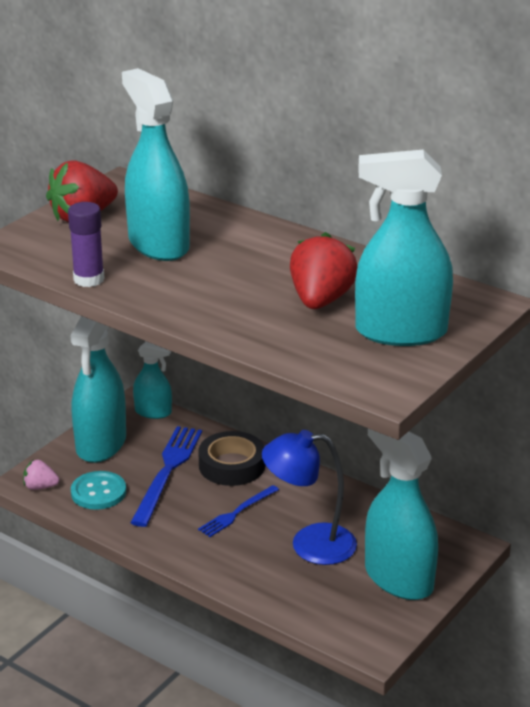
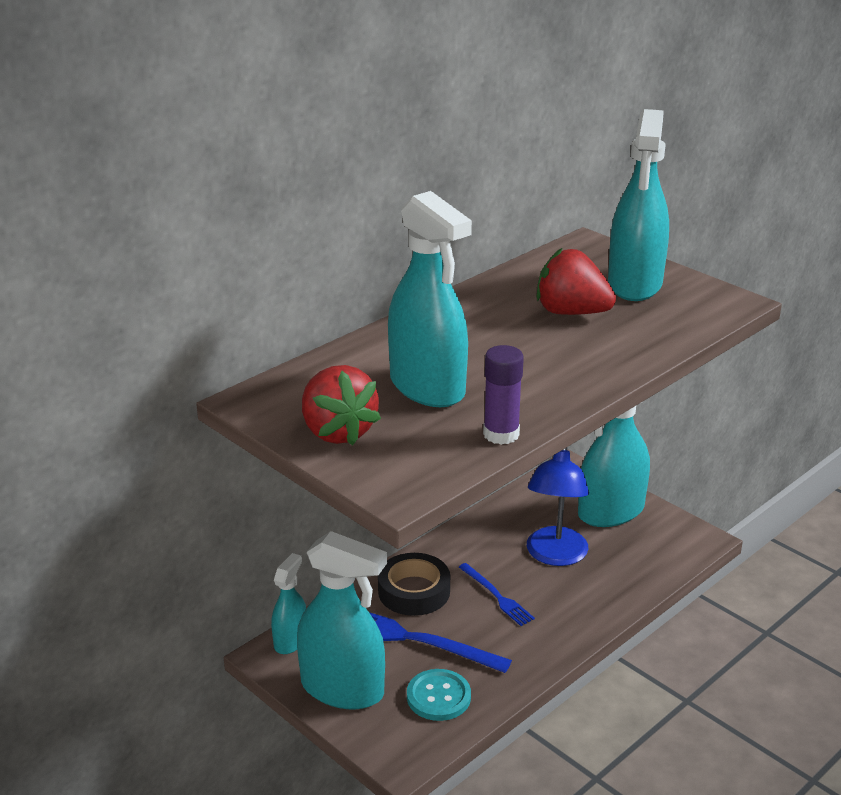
camera: 80 degrees left, 0 degrees up
pink strawberry [23,460,59,490] -> none
turquoise spray bottle [122,68,190,261] -> turquoise spray bottle turned 105 degrees counterclockwise [388,191,472,407]

